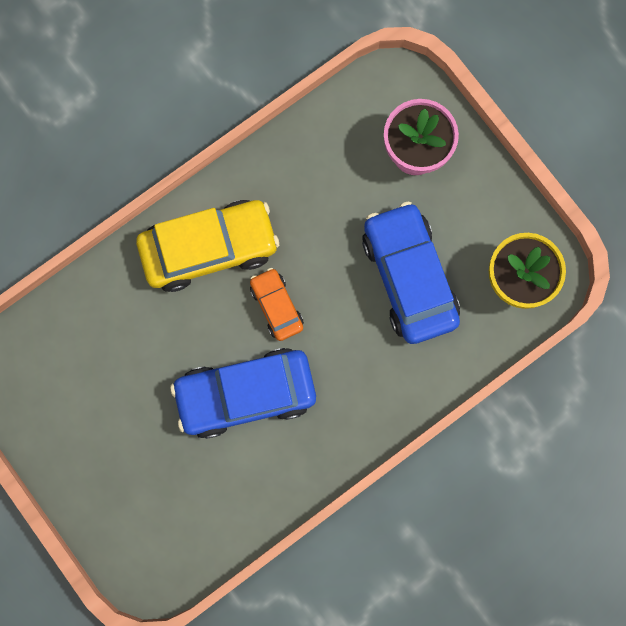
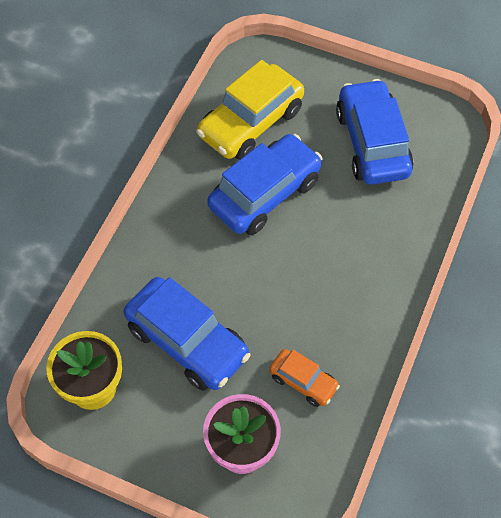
camera: 150 degrees right, 20 degrees down
yellow car [136,200,279,292] -> yellow car moved to [196,60,304,160]
orange car [250,268,304,341] -> orange car moved to [269,349,340,407]
none -> blue car [336,79,414,185]

